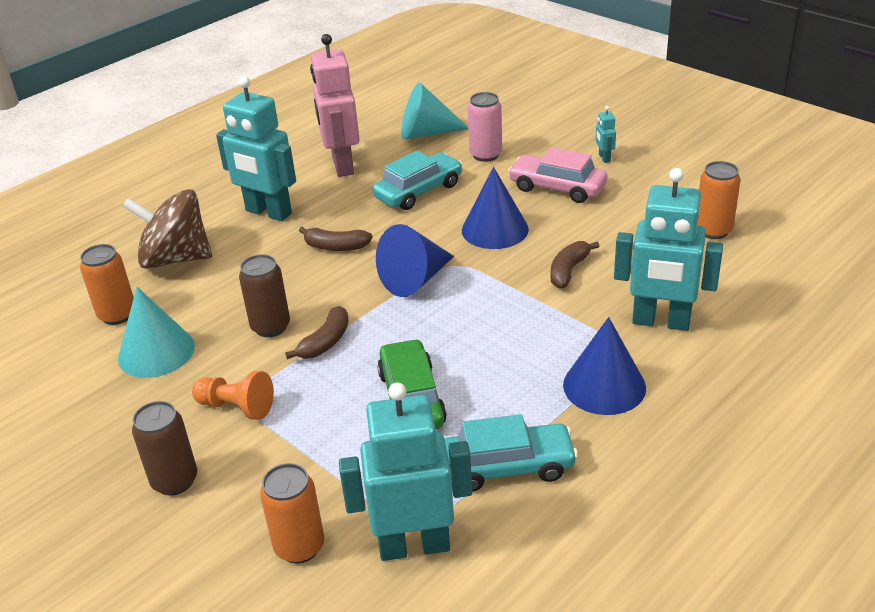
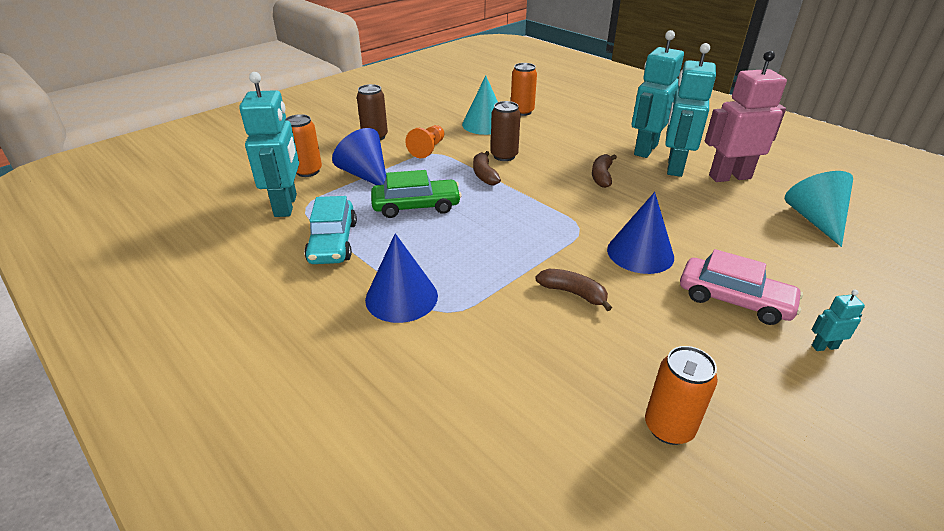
camera: 90 degrees right, 0 degrees up
brown spinning top [122,189,212,269] -> none
brown banana [285,306,349,359] -> brown banana turned 45 degrees clockwise [473,151,501,185]
turquoise car [372,151,462,210] -> none
blue cone [376,224,454,297] -> blue cone moved to [332,128,386,185]
pink can [468,92,502,162] -> none
pink car [508,147,607,203] -> pink car turned 90 degrees clockwise [680,249,803,325]
turquoise robot [614,168,723,331] -> turquoise robot moved to [665,43,716,177]

